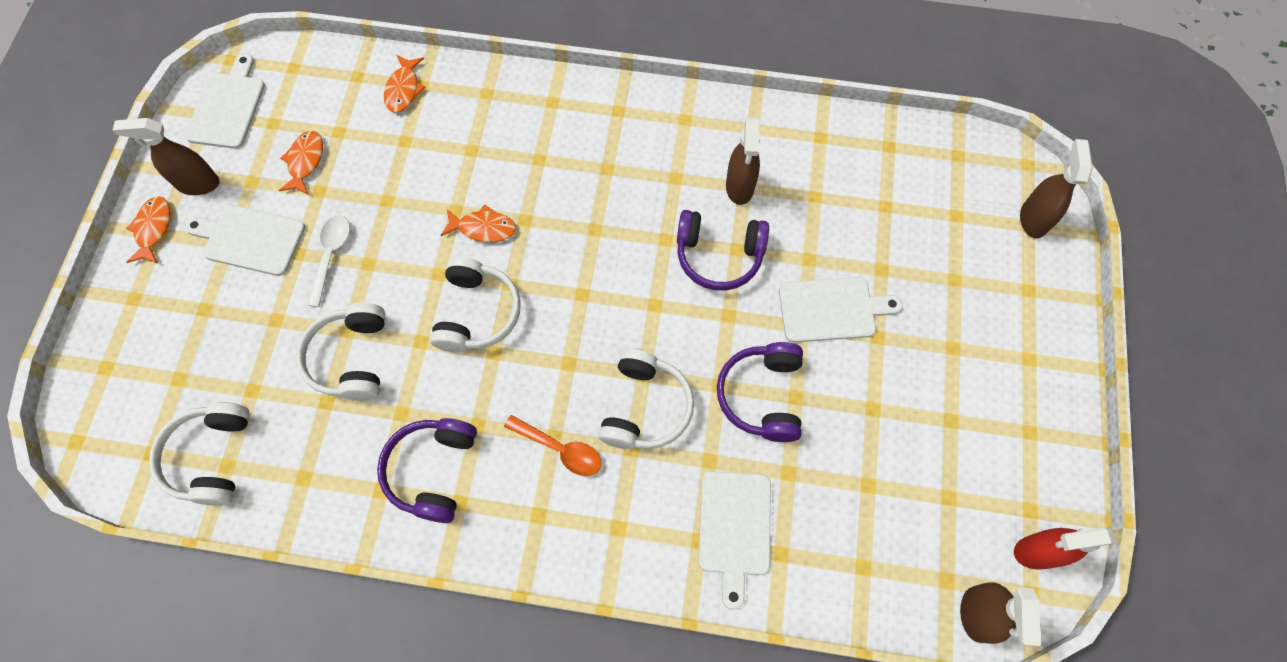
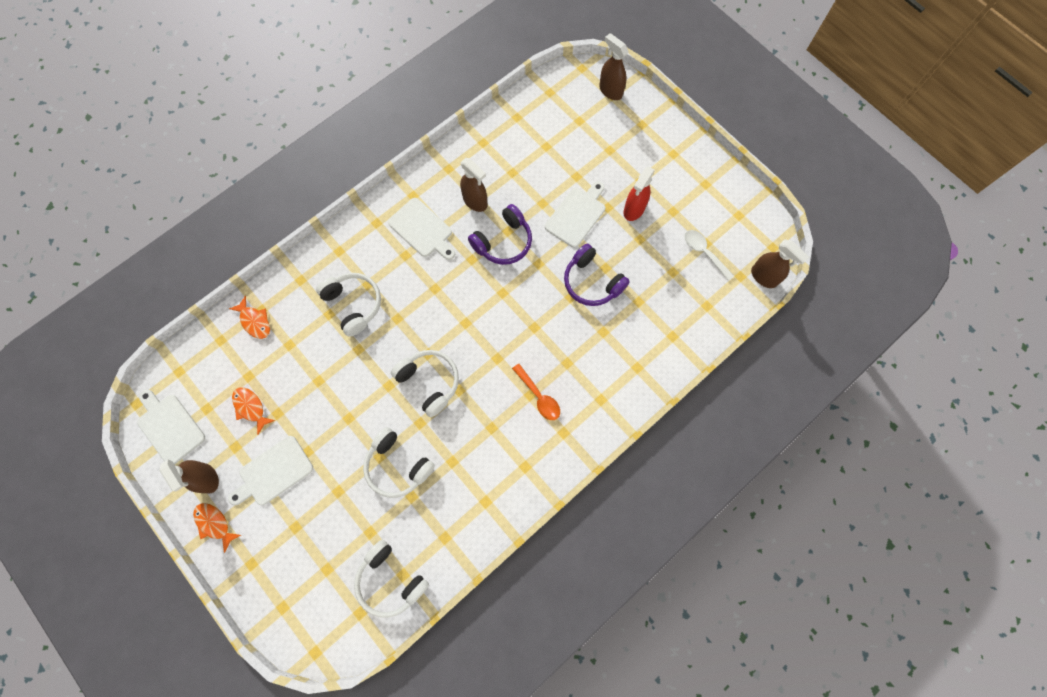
camera: 50 degrees left, 5 degrees up
brown spray bottle [113,118,220,195] -> brown spray bottle turned 75 degrees counterclockwise [160,459,219,493]
white spoon [307,215,350,307] -> white spoon moved to [684,230,734,281]
purple headphones [377,418,477,523] -> none
orange fish [440,204,516,242] -> none
orange spoon [504,415,601,476] -> orange spoon turned 75 degrees clockwise [512,364,560,420]
white headphones [598,349,694,449] -> white headphones moved to [316,273,381,337]
white cutting board [699,471,771,610] -> white cutting board moved to [388,198,455,260]
red spray bottle [1014,527,1117,570] -> red spray bottle moved to [624,166,655,221]

